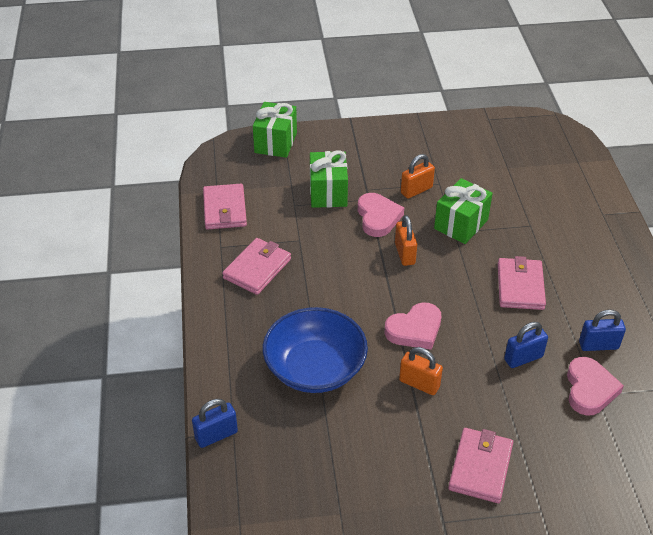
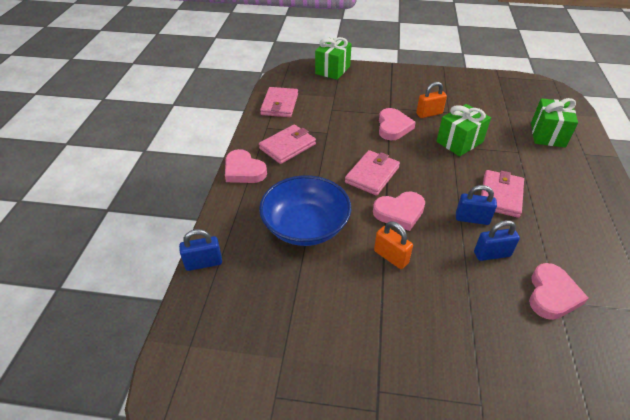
camera: 15 degrees right, 0 degrees up
green gift [310,150,348,208] -> green gift moved to [531,98,578,148]
orange padlock [395,215,417,266] -> none
pink wallet [448,428,513,503] -> pink wallet moved to [345,150,400,196]
blue padlock [579,309,626,351] -> blue padlock moved to [456,185,497,225]
none -> pink heart [225,149,267,183]

